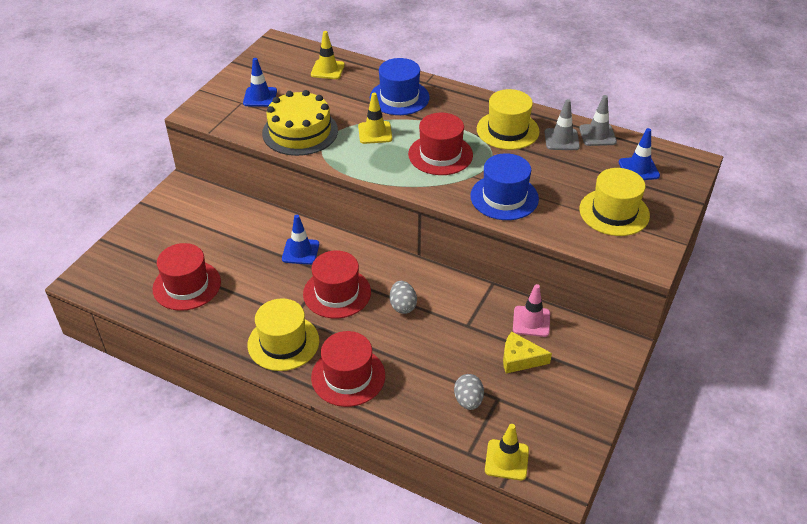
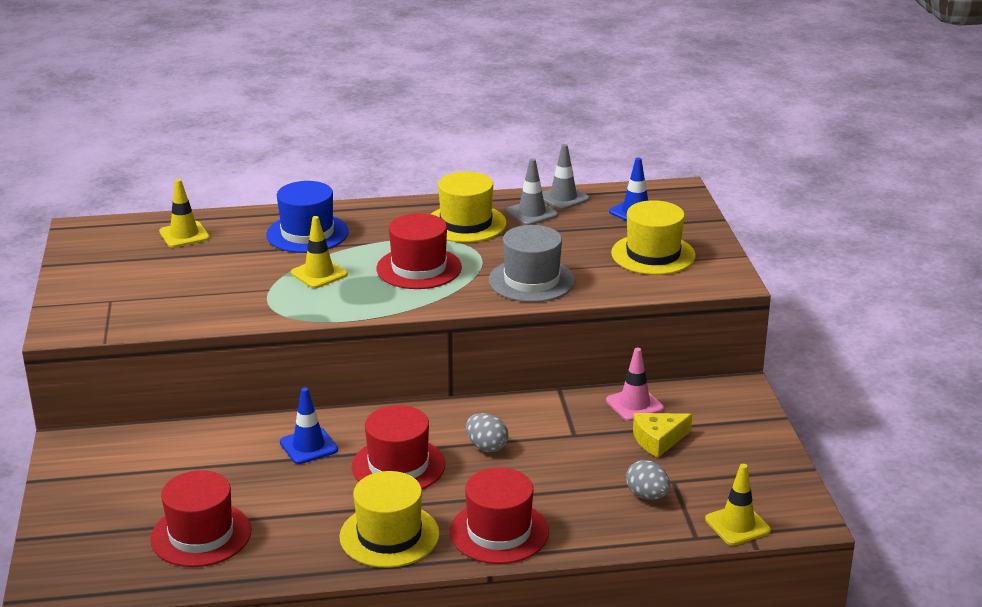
camera: 35 degrees left, 15 degrees down
blue traffic cone [243,58,277,107] -> none
yellow cake [262,90,338,156] -> none
blue hat [470,153,539,220] -> grey hat [489,225,575,302]

